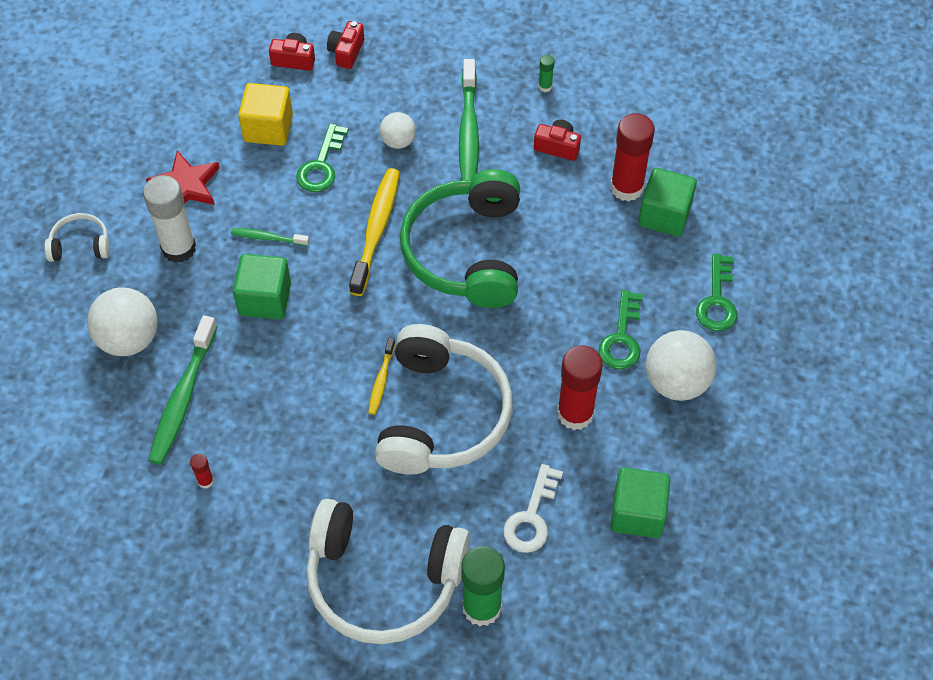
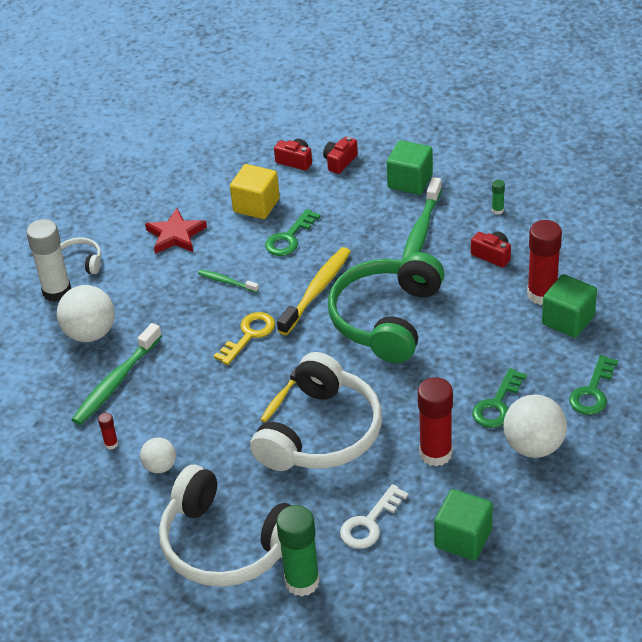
camera: 20 degrees right, 15 degrees down
white glue stick [143,175,196,263] -> white glue stick moved to [26,219,71,302]
green cube [233,254,291,319] -> green cube moved to [387,140,433,195]
white ball [380,112,416,149] -> white ball moved to [140,438,176,473]
none -> yellow key [214,312,275,365]

